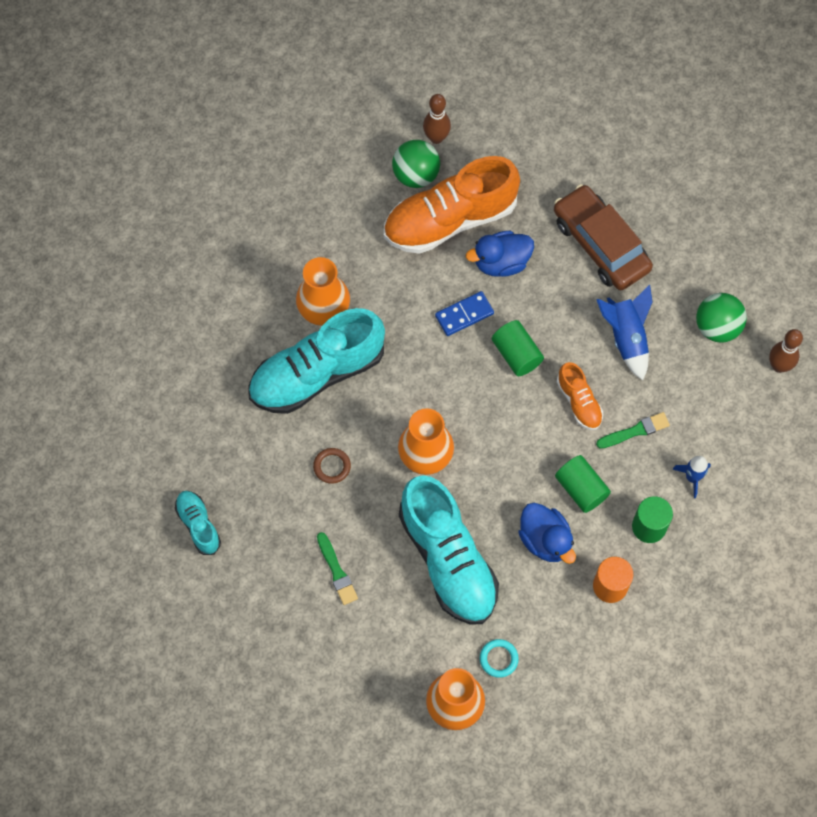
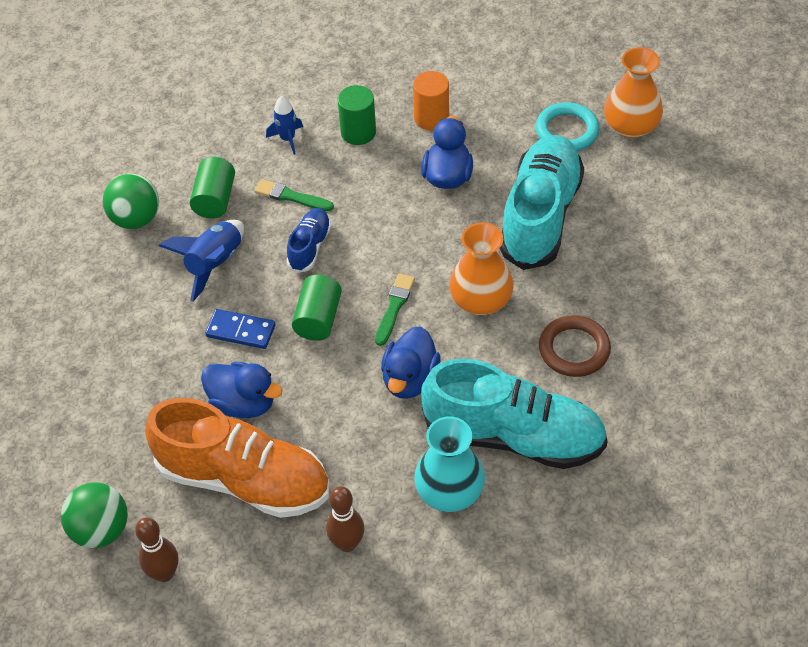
camera: 135 degrees left, 15 degrees down
turquoise shoe [175,491,221,555] -> none
orange vase [296,257,350,326] -> turquoise vase [414,416,485,512]
brown ring [313,448,351,484] -> brown ring [539,315,611,377], size x1.63
green brush [317,532,358,605] -> green brush moved to [375,273,415,346]
green ball [392,140,440,188] -> green ball moved to [61,482,128,548]
blue domino [435,291,494,336] -> blue domino moved to [205,309,276,349]
turquoise ring [480,639,519,678] -> turquoise ring [536,103,599,151], size x1.63
brown car [554,184,653,290] -> none
green cylinder [555,455,611,513] -> green cylinder moved to [190,157,235,219]
orange shoe [557,362,603,430] -> blue shoe [286,208,332,273]
brown bowling pin [769,329,803,373] -> brown bowling pin moved to [326,486,364,552]
none -> blue duck [381,326,441,399]

